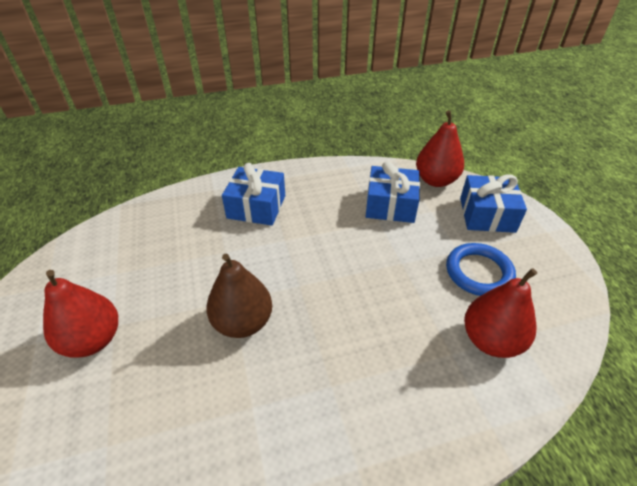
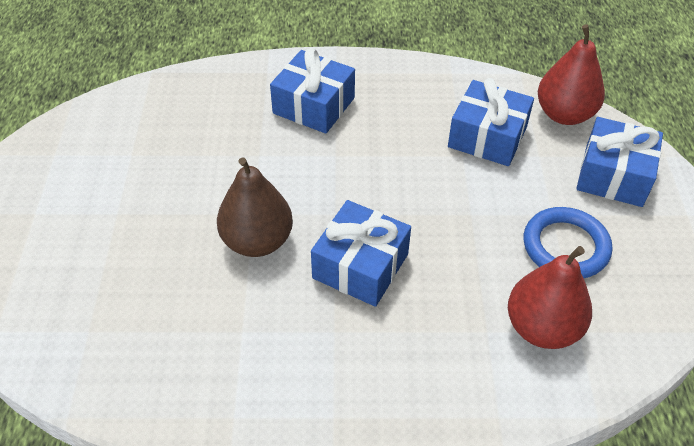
camera: 15 degrees right, 5 degrees up
red pear [43,270,118,358] -> none
none -> blue gift [311,200,411,307]

